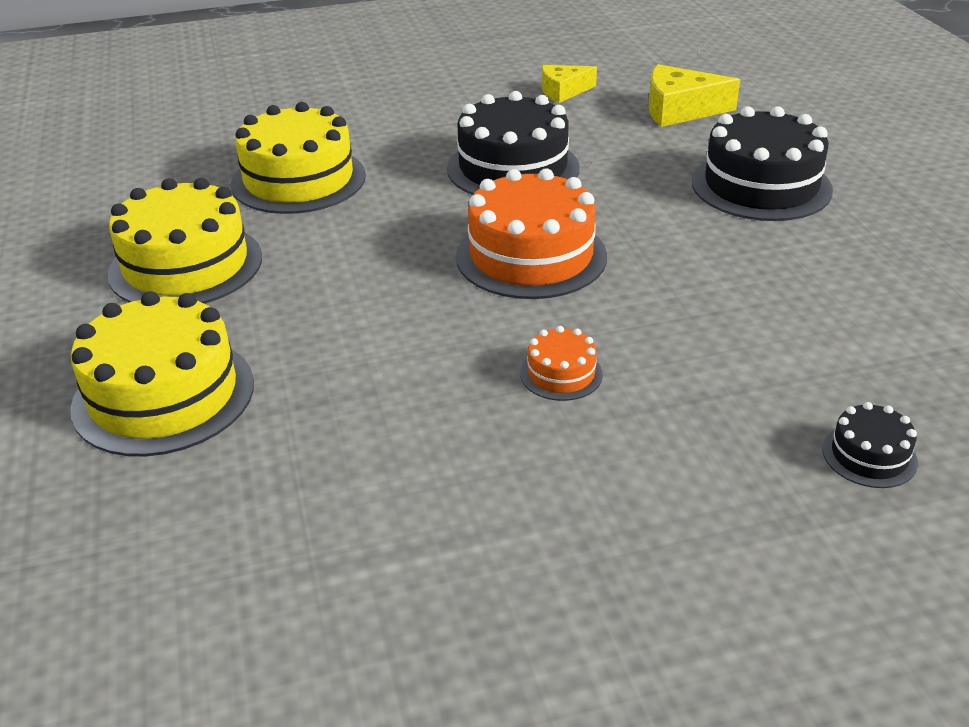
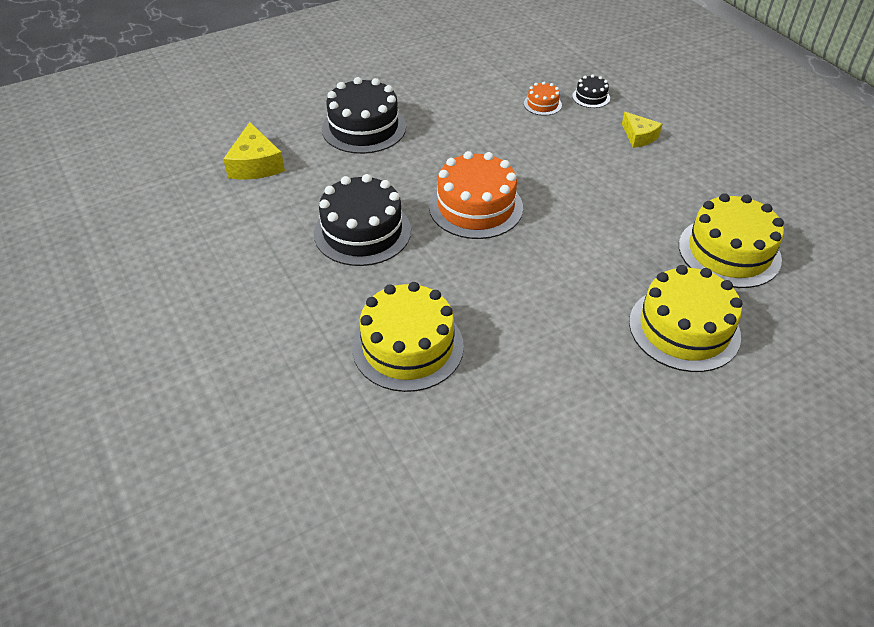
camera: 105 degrees left, 10 degrees up
yellow cake [107,178,262,304] -> yellow cake moved to [679,193,784,288]
orange cake [520,326,603,401] -> orange cake moved to [524,82,562,116]
yellow cheese [542,65,597,103] -> yellow cheese moved to [622,112,662,148]

